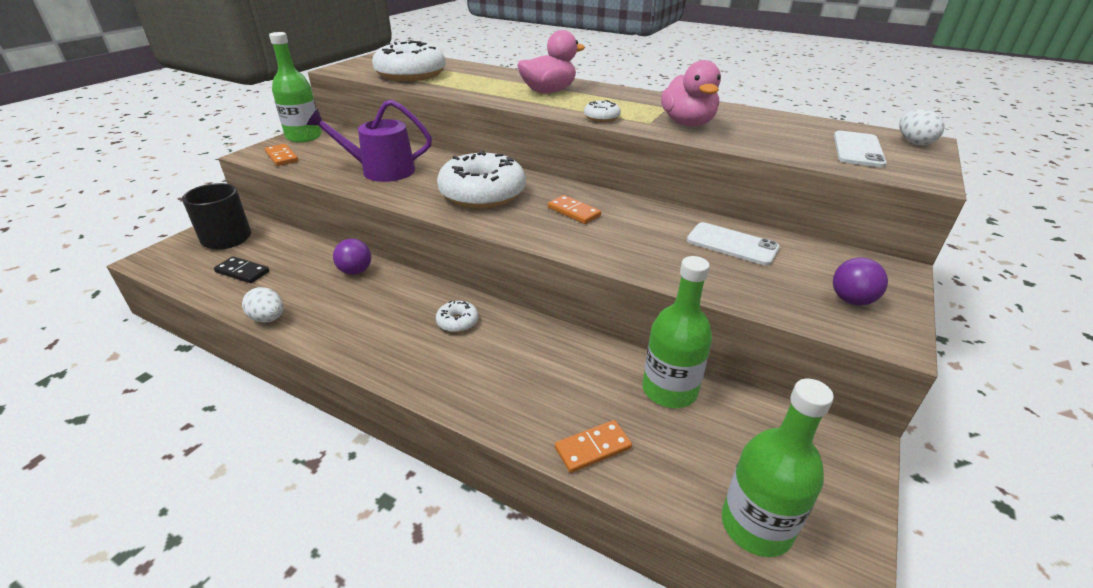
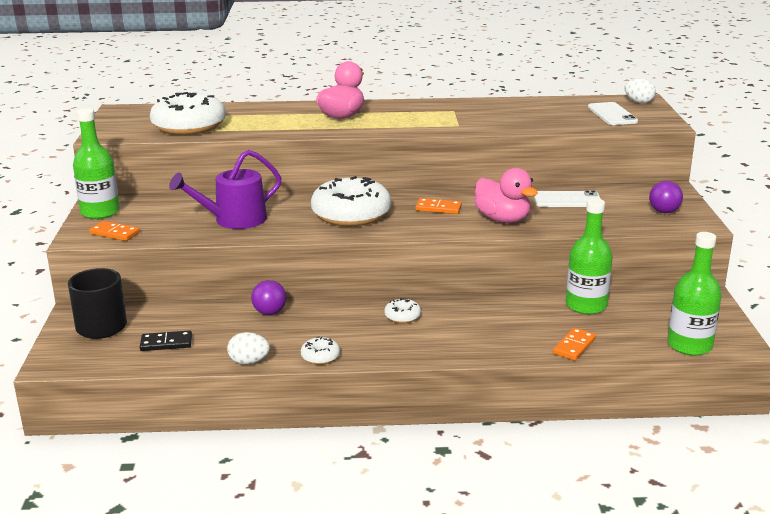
camera: 30 degrees left, 10 degrees down
white donut [584,100,621,122] -> white donut moved to [301,336,340,365]
pink duck [661,60,721,127] -> pink duck moved to [474,168,538,223]

